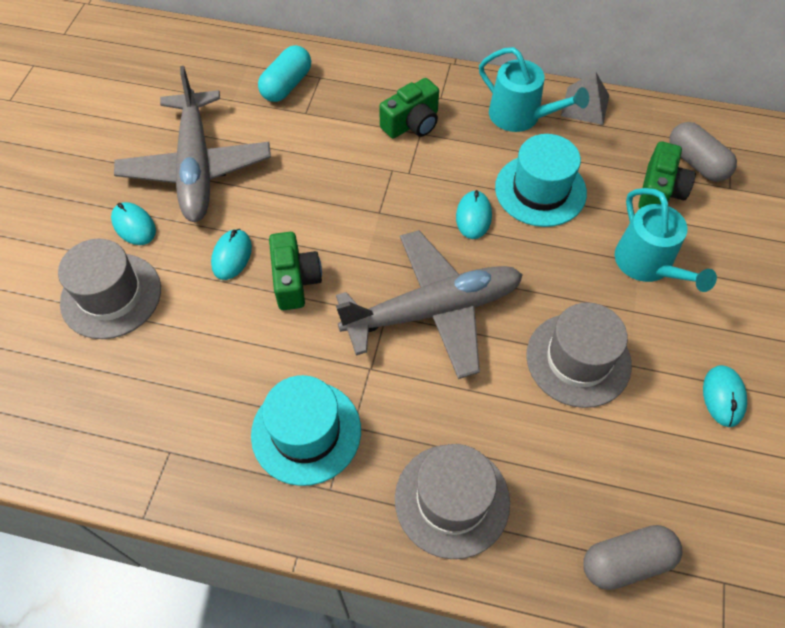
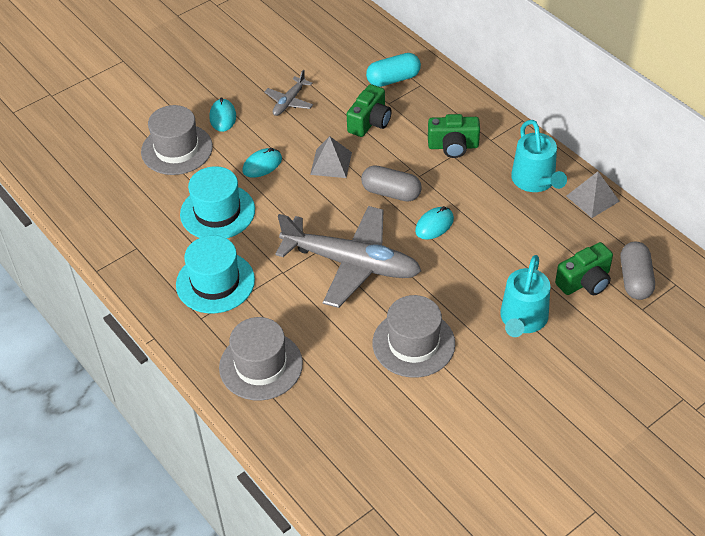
camera: 40 degrees right, 10 degrees down
grey plane [114,66,271,222] -> grey plane [264,70,313,116], size x0.45
green camera [269,232,322,310] -> green camera moved to [347,84,392,137]
turquoise hat [495,134,587,227] -> turquoise hat moved to [180,166,255,239]
grey capsule [583,525,682,590] -> grey capsule moved to [361,165,422,201]
turquoise mouse [703,365,747,427] -> none
none -> grey pyramid [310,136,352,178]

